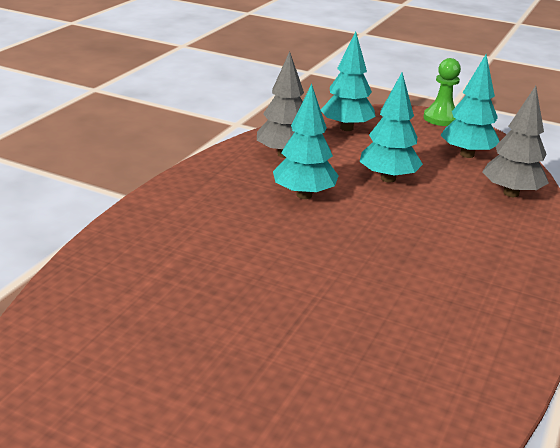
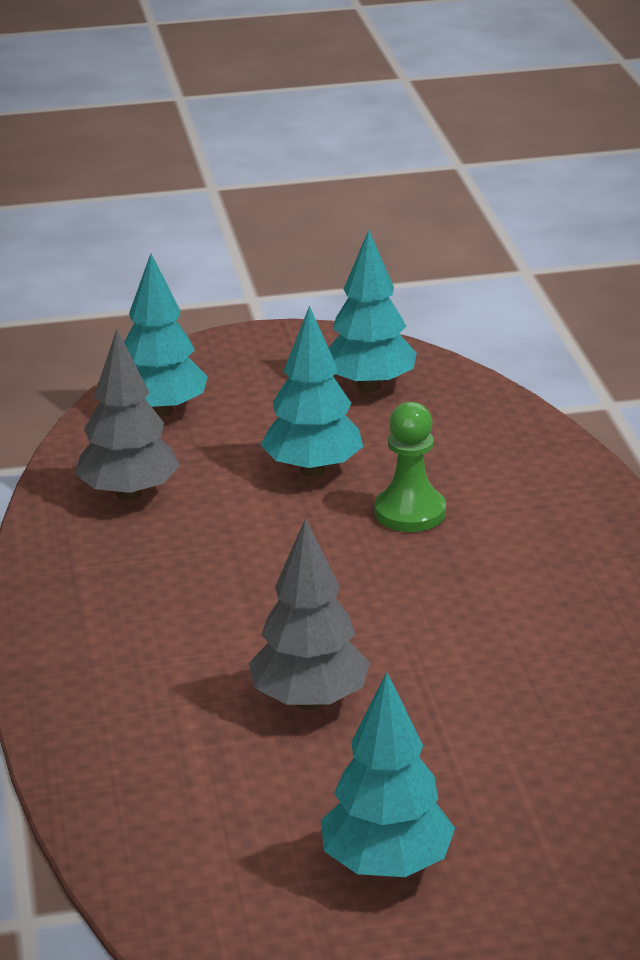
camera: 35 degrees left, 0 degrees up
turquoise tree [273,84,339,199] -> turquoise tree moved to [321,672,455,877]
green pawn [424,58,461,126] -> green pawn moved to [375,402,446,532]
grey tree [482,86,549,197] -> grey tree moved to [249,518,370,710]

